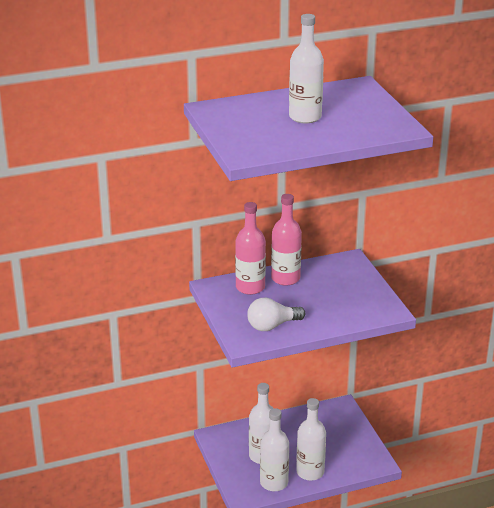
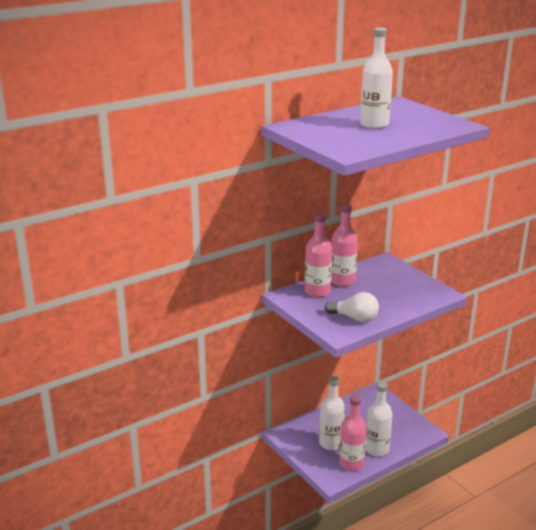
camera: 15 degrees left, 5 degrees down
white light bulb [247,298,305,331] -> white light bulb turned 120 degrees counterclockwise [325,292,379,322]
white bottle [260,408,289,491] -> pink bottle [339,395,367,471]

